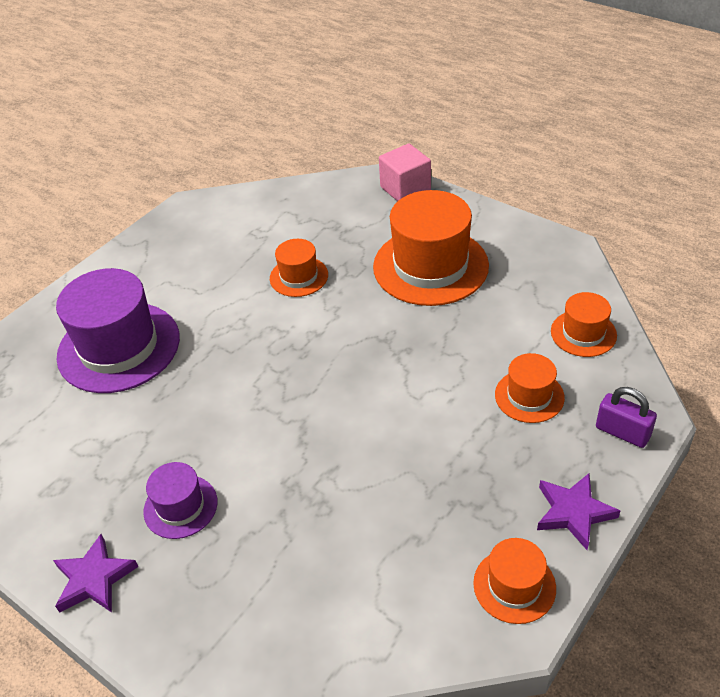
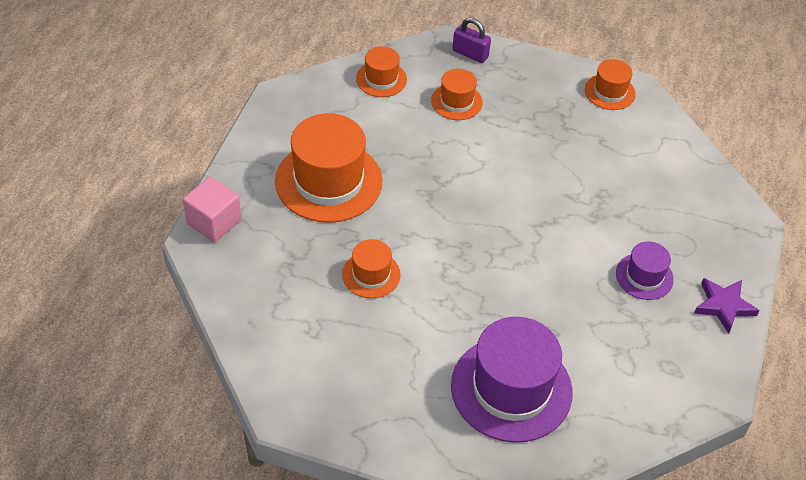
camera: 115 degrees left, 5 degrees up
purple star [537,473,620,550] -> none
purple padlock [596,387,657,448] -> purple padlock turned 75 degrees counterclockwise [452,18,491,63]

